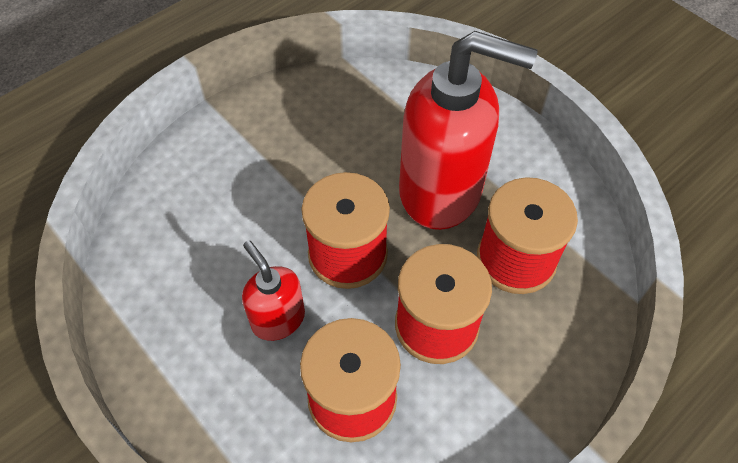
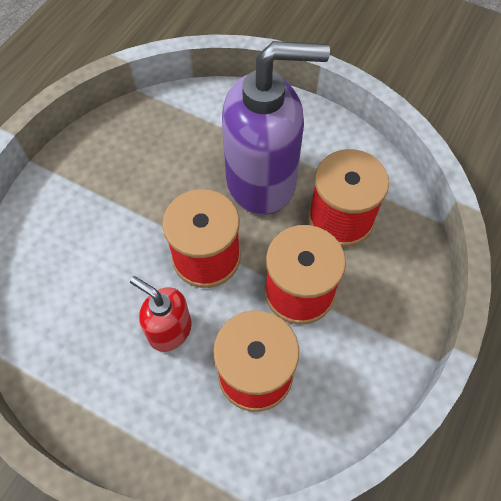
camera: 20 degrees left, 5 degrees up
red soap dispenser [399,31,538,230] -> purple soap dispenser [222,41,330,215]

